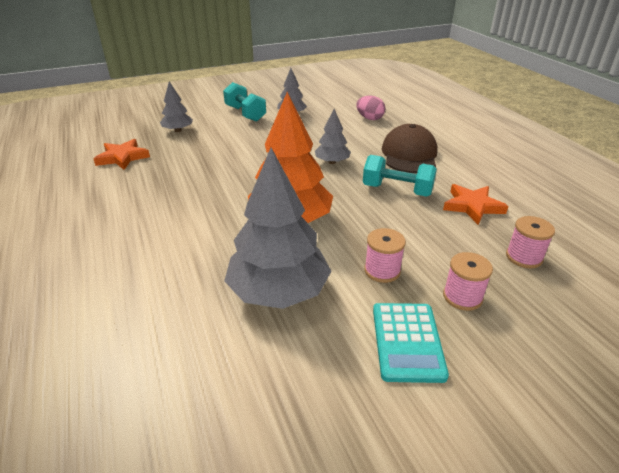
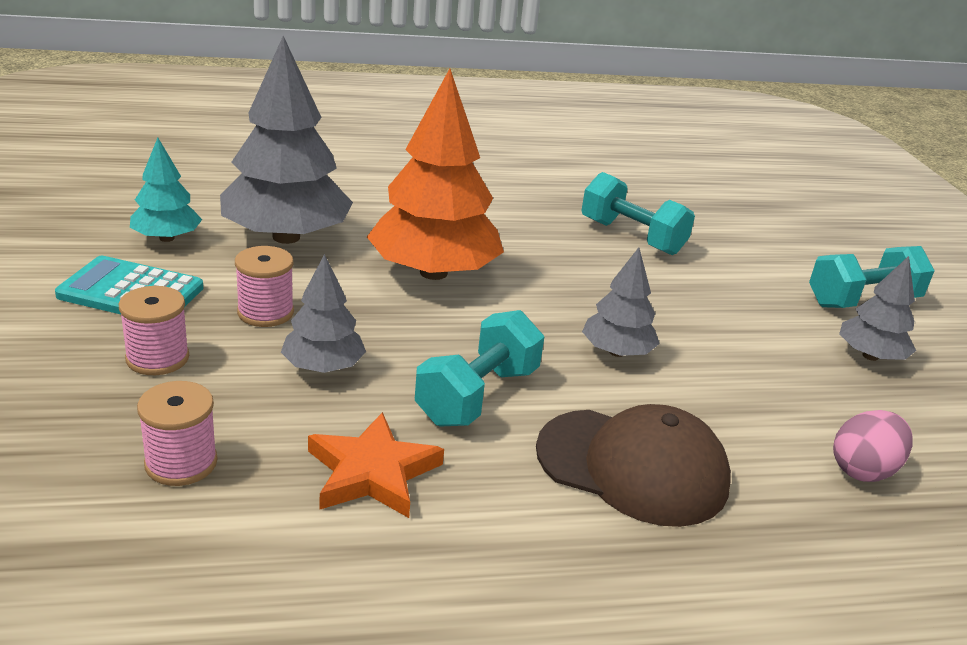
camera: 100 degrees right, 5 degrees down
orange star [94,139,150,170] -> none
grey tree [160,82,193,132] -> grey tree moved to [281,254,366,373]
none -> turquoise tree [130,137,202,242]
none -> turquoise dumbbell [581,172,695,255]

